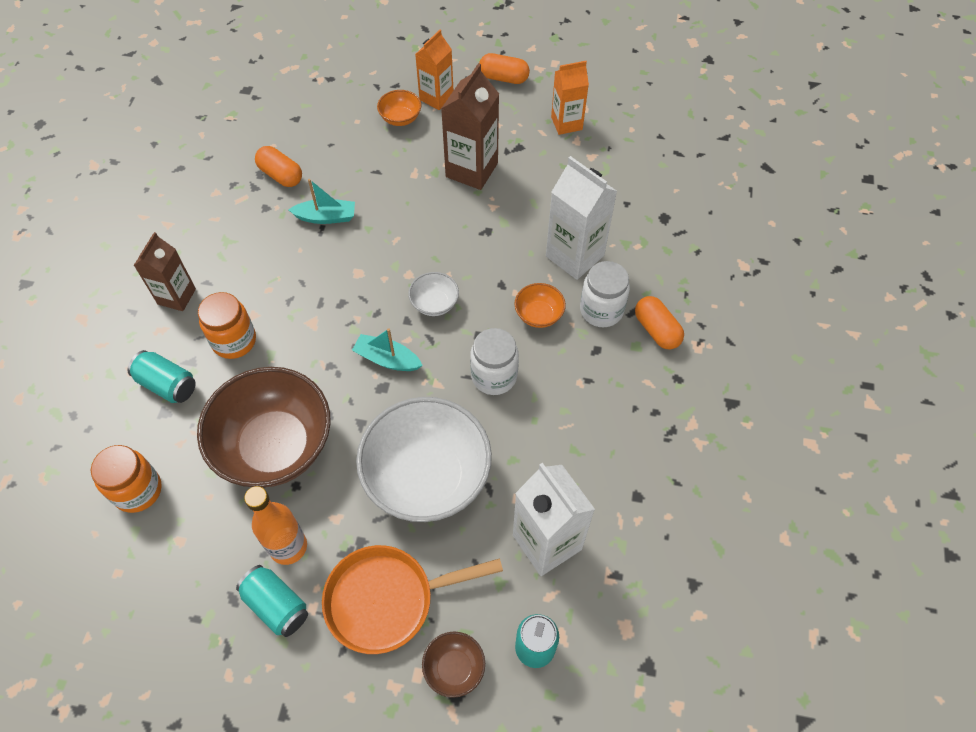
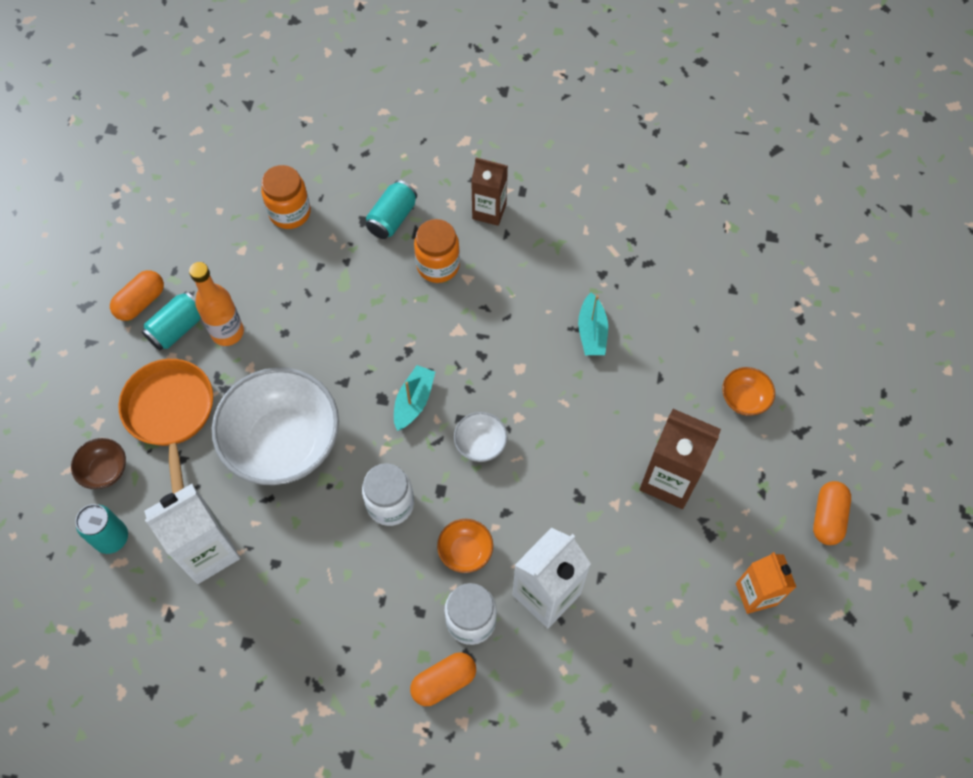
camera: 90 degrees right, 5 degrees up
brown bowl [197,367,331,488] -> none
orange capsule [255,146,302,187] -> orange capsule moved to [110,270,164,321]
orange carton [415,30,454,110] -> none

